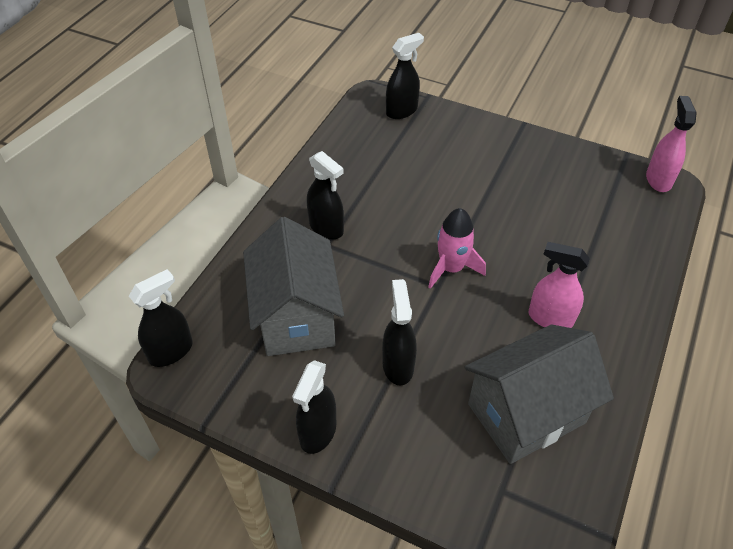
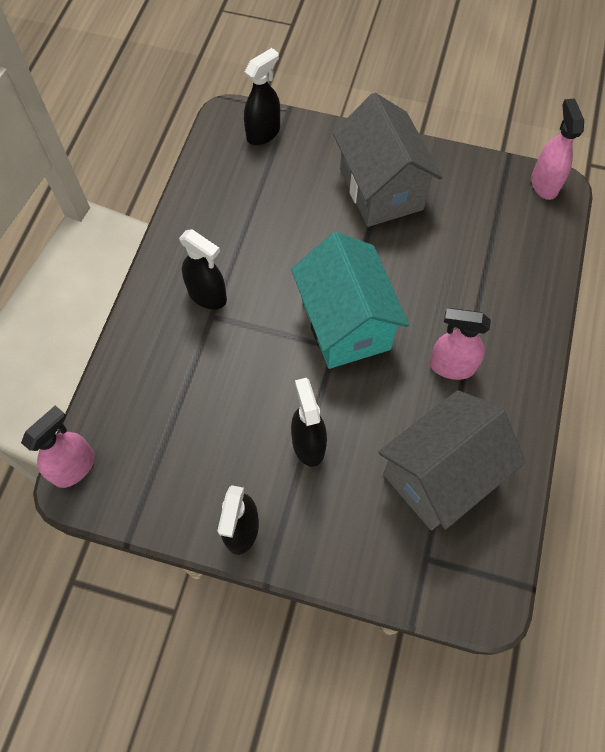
camera: 10 degrees left, 15 degrees up
black spray bottle [129,269,193,367] -> pink spray bottle [21,405,95,488]
grey house [243,217,344,356] -> grey house moved to [333,93,442,227]
pink rocket [428,208,486,289] -> turquoise house [291,232,409,369]

